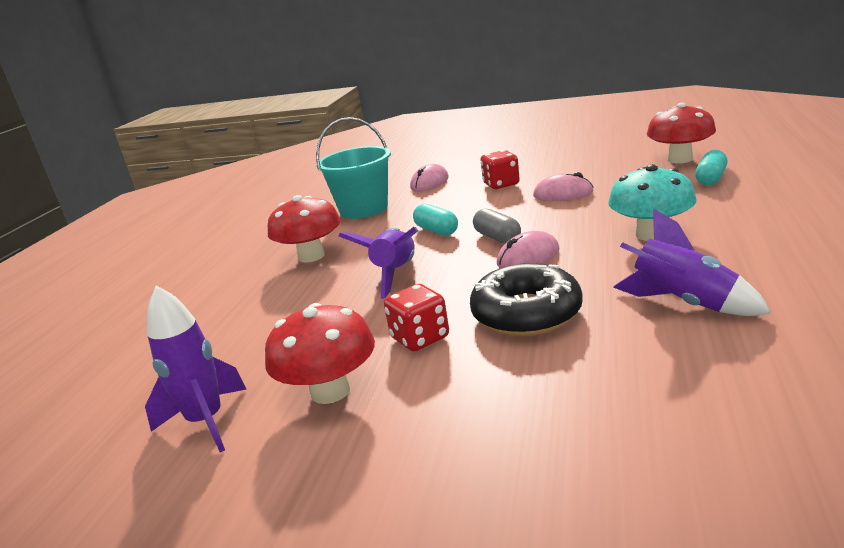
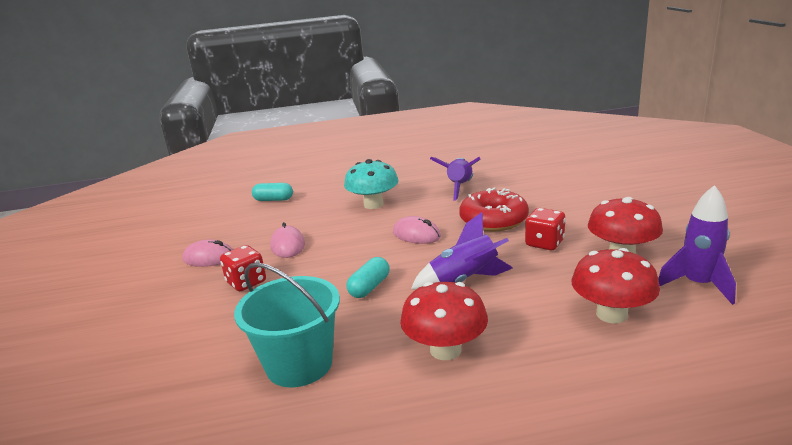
camera: 115 degrees left, 0 degrees up
pink mouse [410,164,448,192] -> pink mouse moved to [182,240,233,267]
black donut [470,263,583,336] -> red donut [459,188,529,231]
grey capsule [473,208,521,244] -> none
red mushroom [647,103,716,163] -> red mushroom moved to [572,248,660,324]

